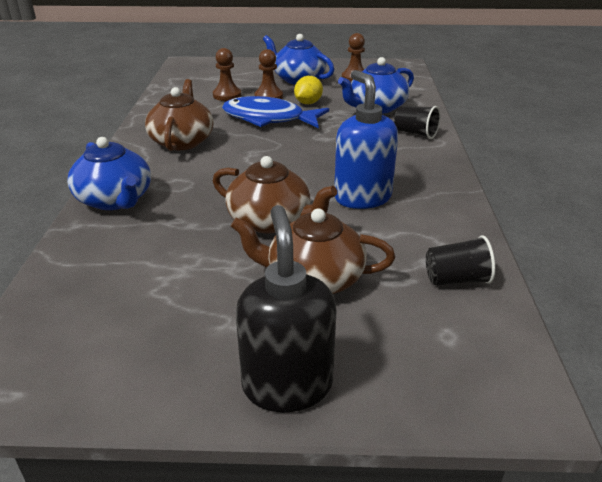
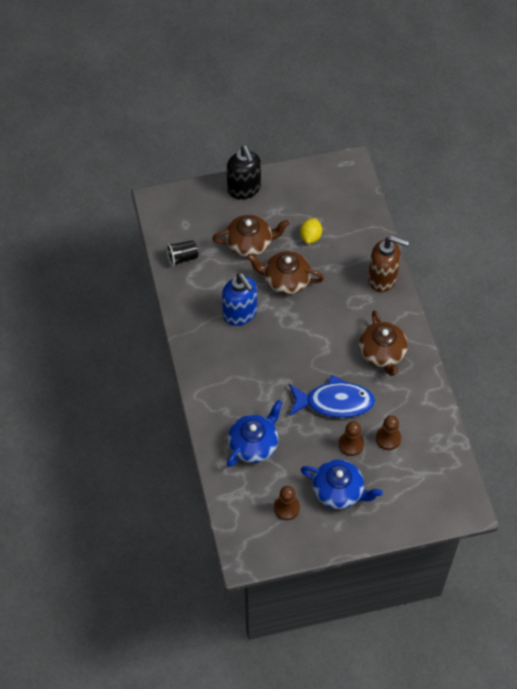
camera: 165 degrees right, 25 degrees up
blue teapot [67,137,151,210] -> brown soap dispenser [368,236,409,292]
yellow lemon [294,76,323,104] -> yellow lemon moved to [300,218,322,244]
black cup [394,105,440,139] -> none

